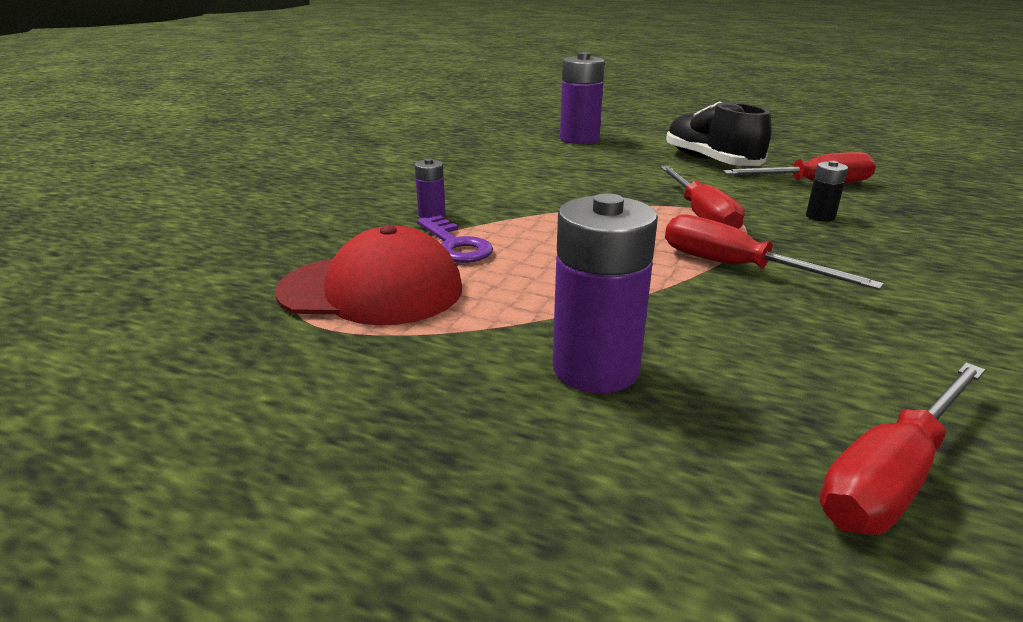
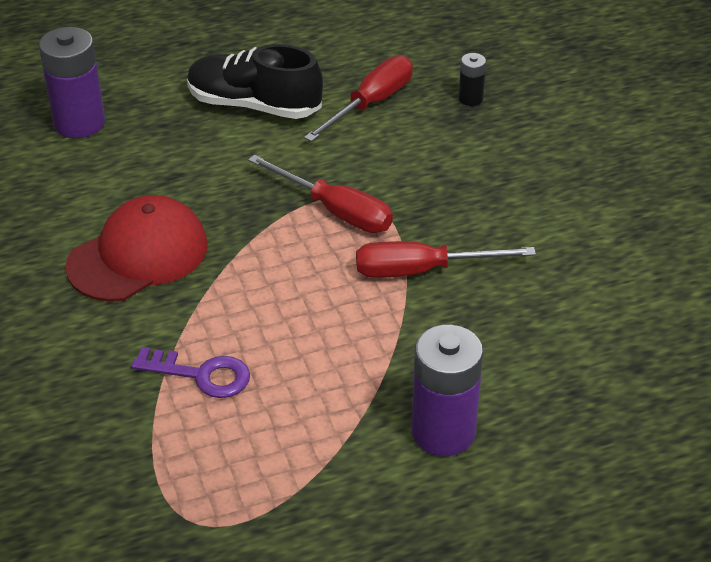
camera: 45 degrees left, 15 degrees up
red cap [275,225,462,325] -> red cap moved to [65,195,208,302]
purple battery [415,159,445,218] -> none
black battery [806,161,848,222] -> black battery moved to [459,53,486,106]
red screwdriver [820,362,985,535] -> none

